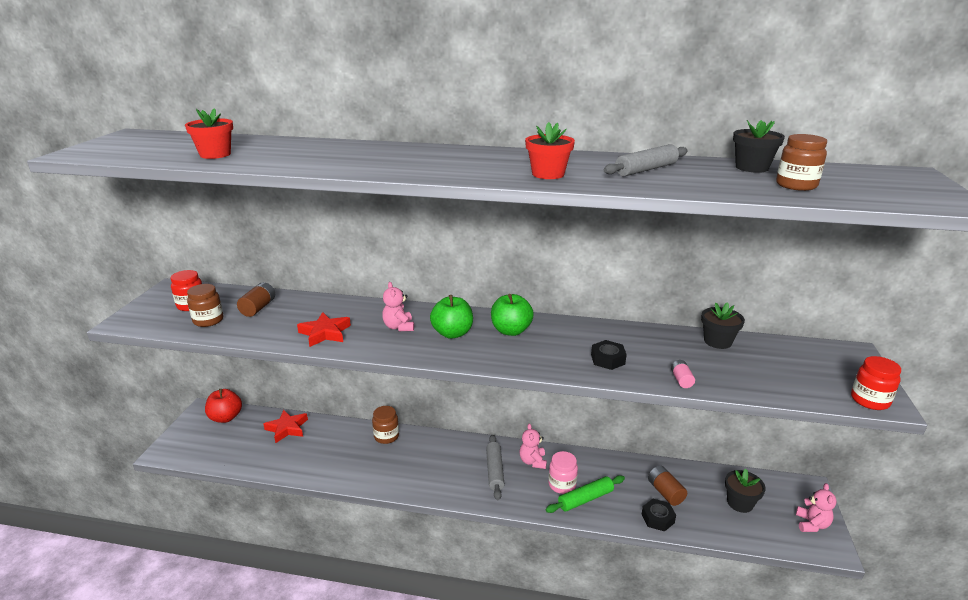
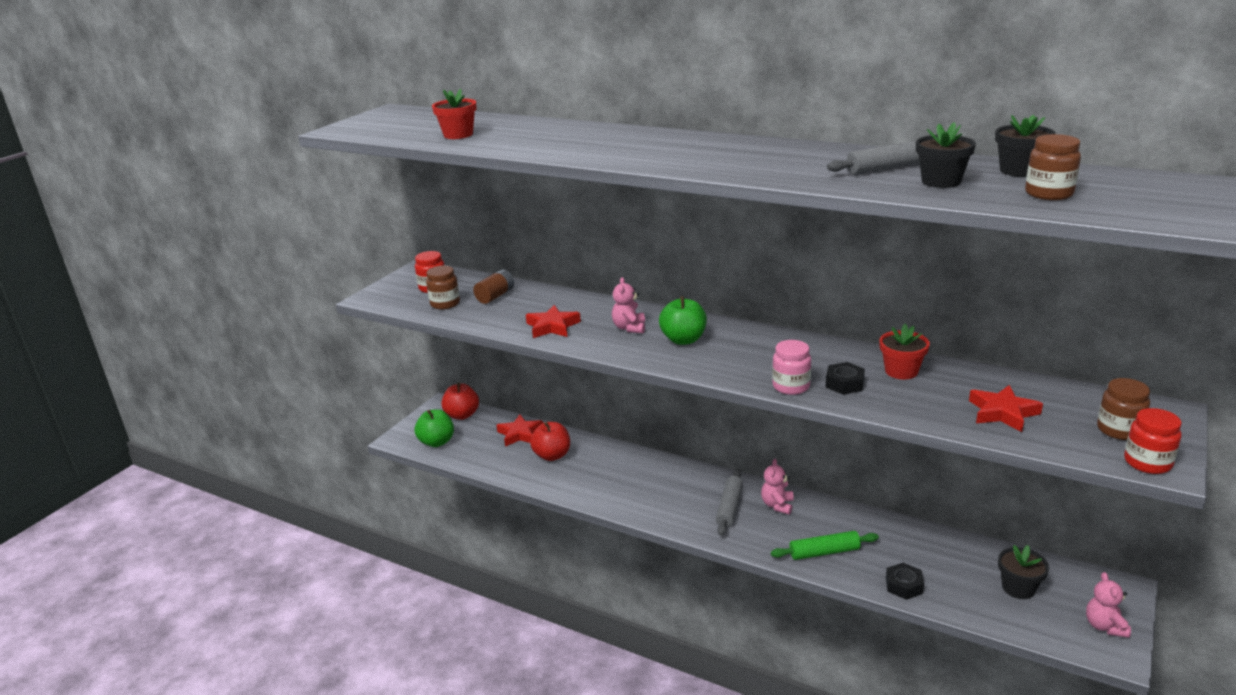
camera: 20 degrees right, 0 degrees up
brown jar [372,406,399,444] -> brown jar moved to [1097,378,1150,440]
green apple [491,294,534,336] -> green apple moved to [415,409,454,447]
red flower pot [525,122,575,179] -> red flower pot moved to [880,324,930,379]
pink jar [548,451,578,494] -> pink jar moved to [772,340,811,395]
brown battery [648,466,687,506] -> none
pink battery [671,360,695,388] -> none
black flower pot [701,302,745,349] -> black flower pot moved to [916,122,976,188]
pink teddy bear [796,483,837,532] -> pink teddy bear turned 150 degrees clockwise [1086,572,1131,638]
none -> red apple [530,422,570,461]
none -> red star [969,385,1043,432]

